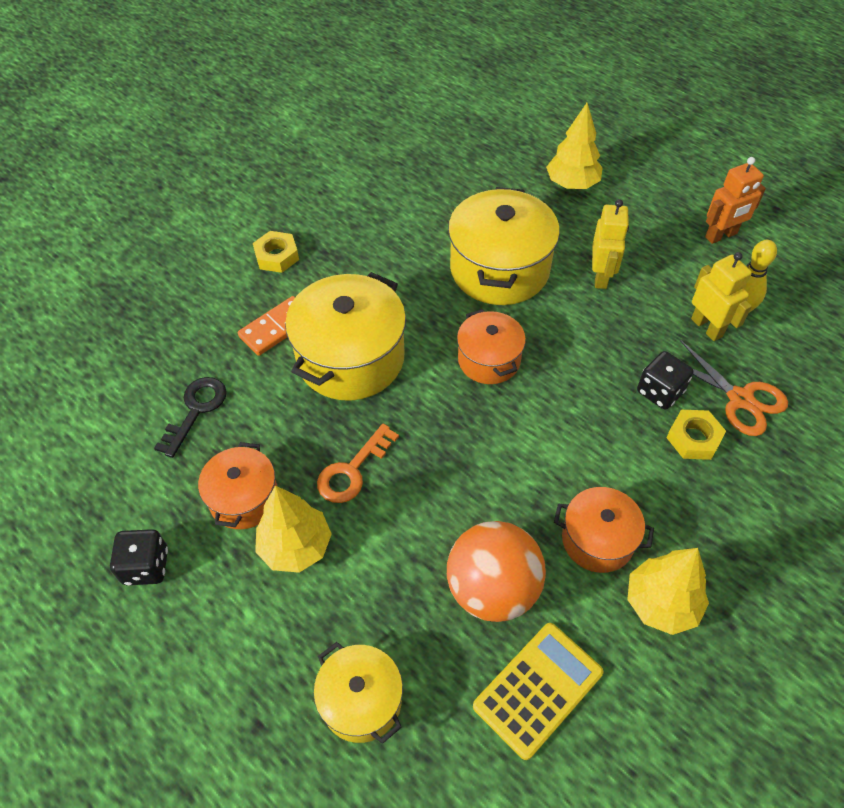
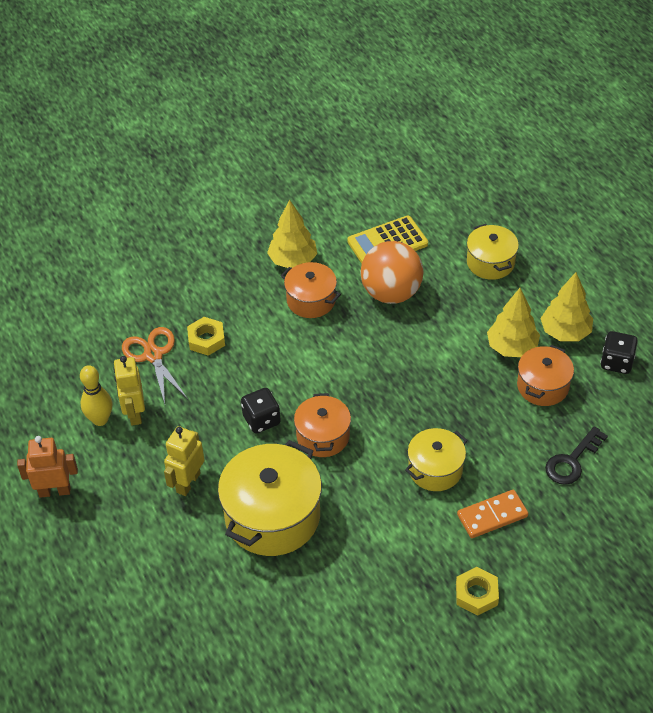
camera: 160 degrees left, 5 degrees down
yellow pot [285,272,406,400] -> yellow pot [405,428,468,491], size x0.58
orange key [317,424,399,503] -> none
yellow tree [546,103,603,189] -> yellow tree moved to [540,272,593,341]
black dice [637,351,693,410] -> black dice moved to [241,388,281,434]

